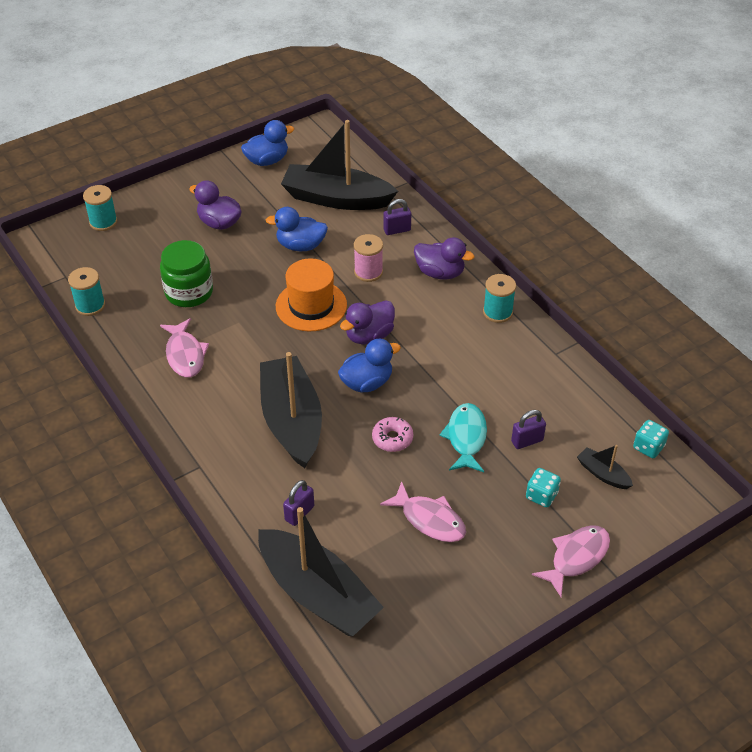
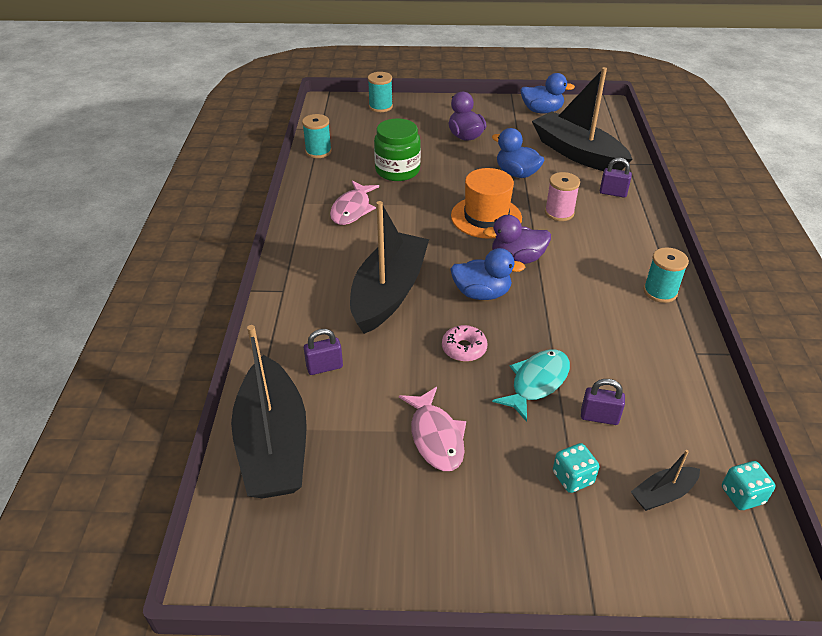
camera: 35 degrees right, 5 degrees down
purple duck [414,237,474,280] -> none
pink fish [532,525,610,597] -> none
black boat [577,445,633,489] -> black boat turned 105 degrees counterclockwise [631,450,700,511]

